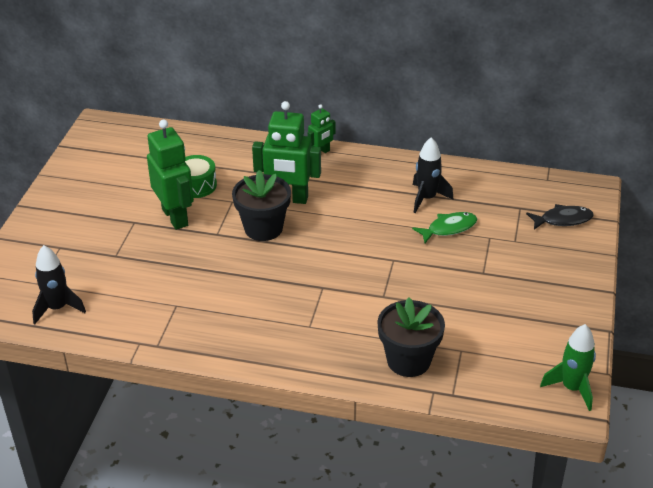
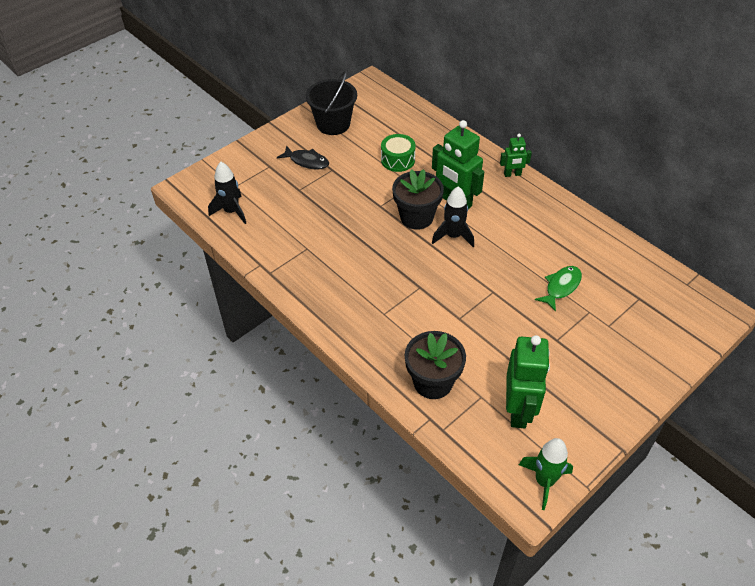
camera: 35 degrees right, 10 degrees up
green robot [147,120,194,230] -> green robot moved to [506,335,550,428]
green fish [412,212,477,243] -> green fish turned 60 degrees counterclockwise [535,266,582,312]
black rocket [413,137,454,213] -> black rocket moved to [432,186,474,247]
black fish [526,204,594,230] -> black fish moved to [277,145,329,170]
none -> black bucket [306,71,357,135]

